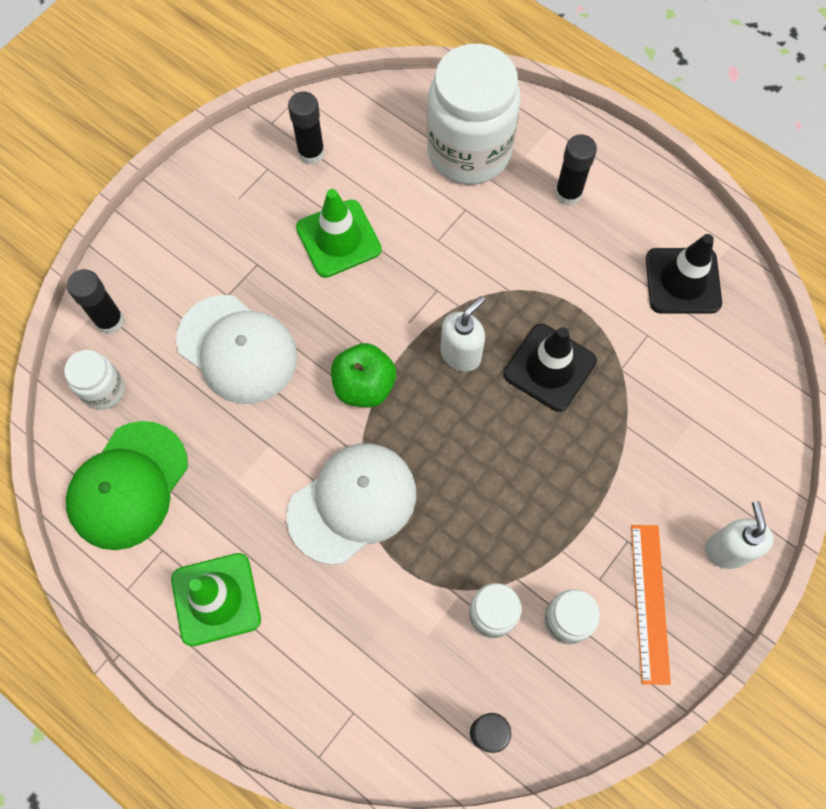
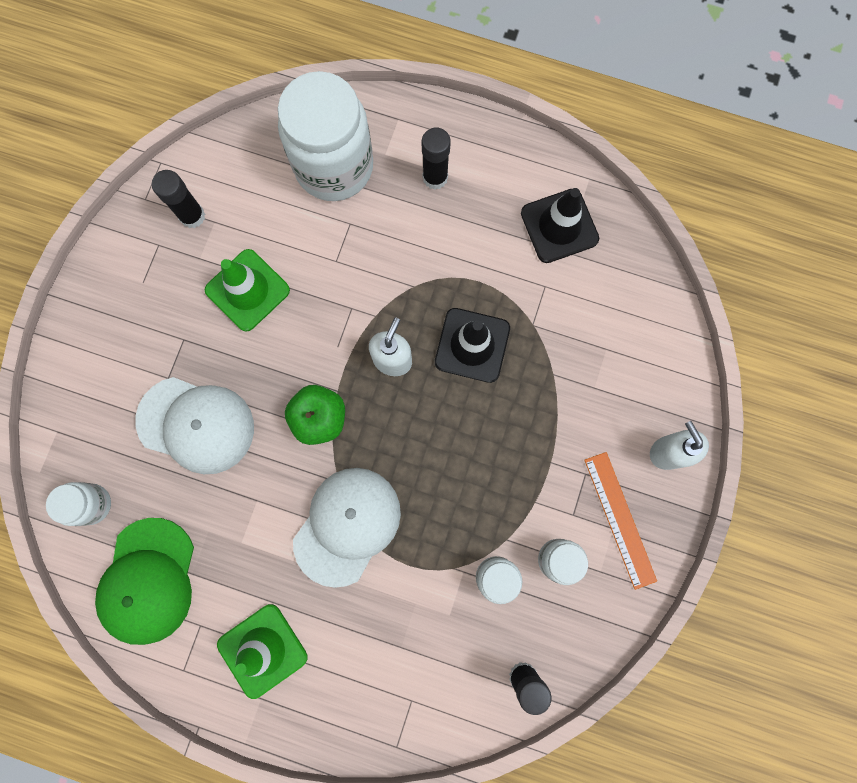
camera: 20 degrees left, 10 degrees up
black glue stick [67,269,124,334] -> none

